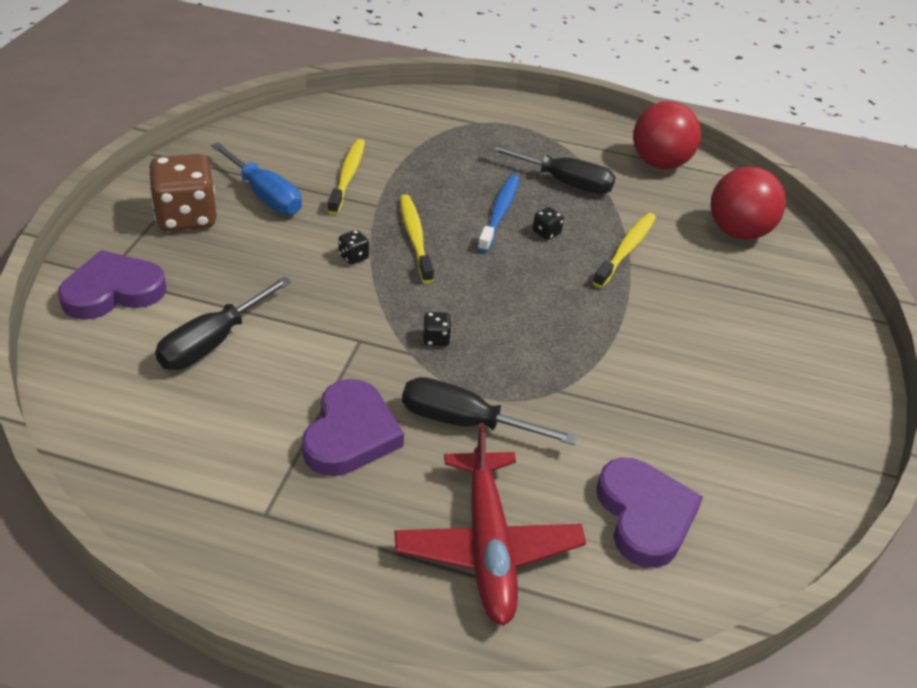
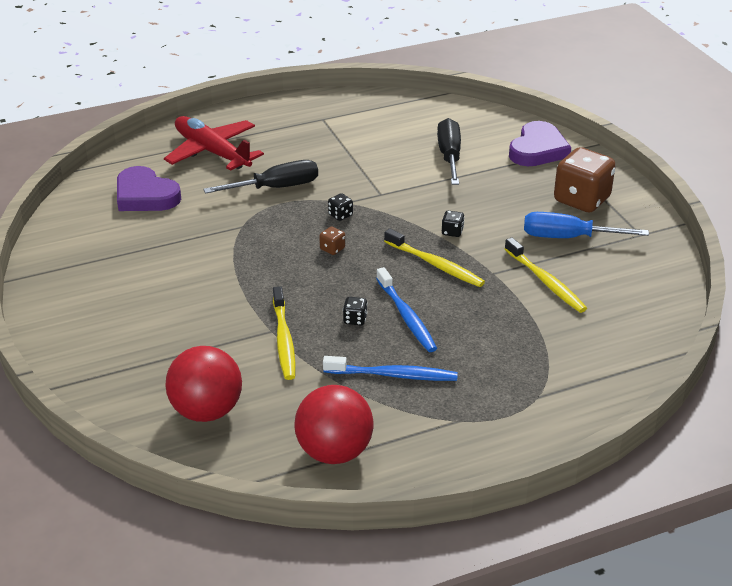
camera: 145 degrees right, 5 degrees down
purple heart [302,379,404,476] -> none
black screwdriver [488,144,615,194] -> blue toothbrush [323,356,458,381]
none -> brown dice [319,226,345,255]

